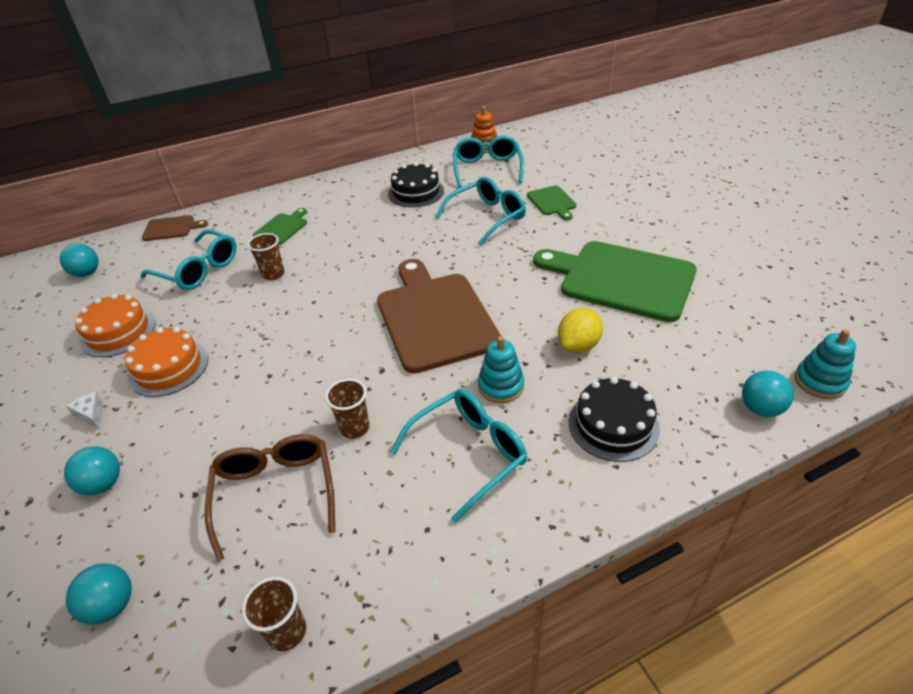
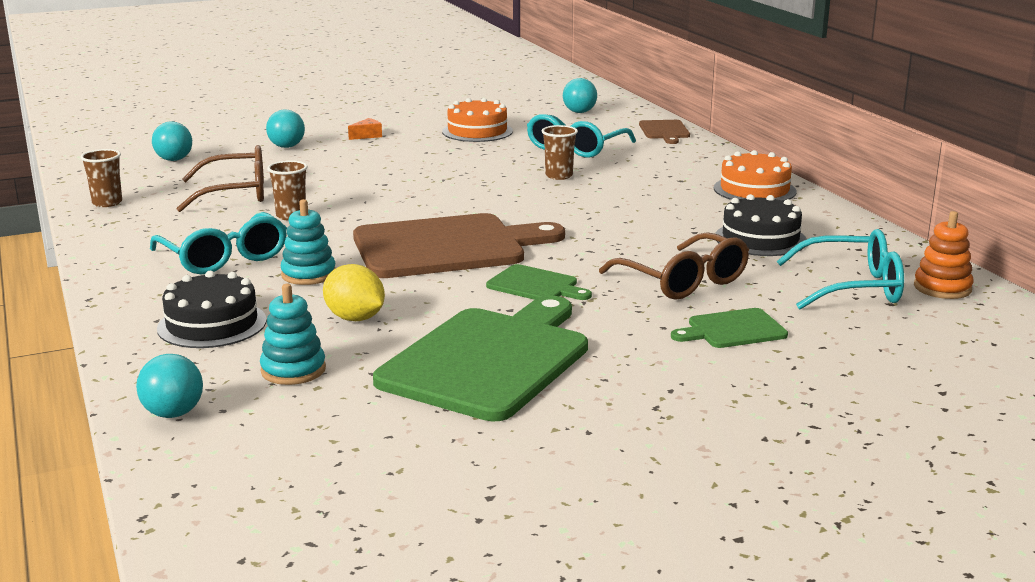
camera: 90 degrees right, 20 degrees down
white cheese [66,392,103,429] -> orange cheese [348,118,382,140]
orange cake [125,327,208,397] -> orange cake moved to [714,150,797,201]
green cutting board [253,208,307,245] -> green cutting board moved to [486,264,592,300]
turquoise glasses [435,177,526,246] -> brown glasses [599,232,749,300]
turquoise stacking toy [795,329,856,399] -> turquoise stacking toy moved to [260,284,326,385]

